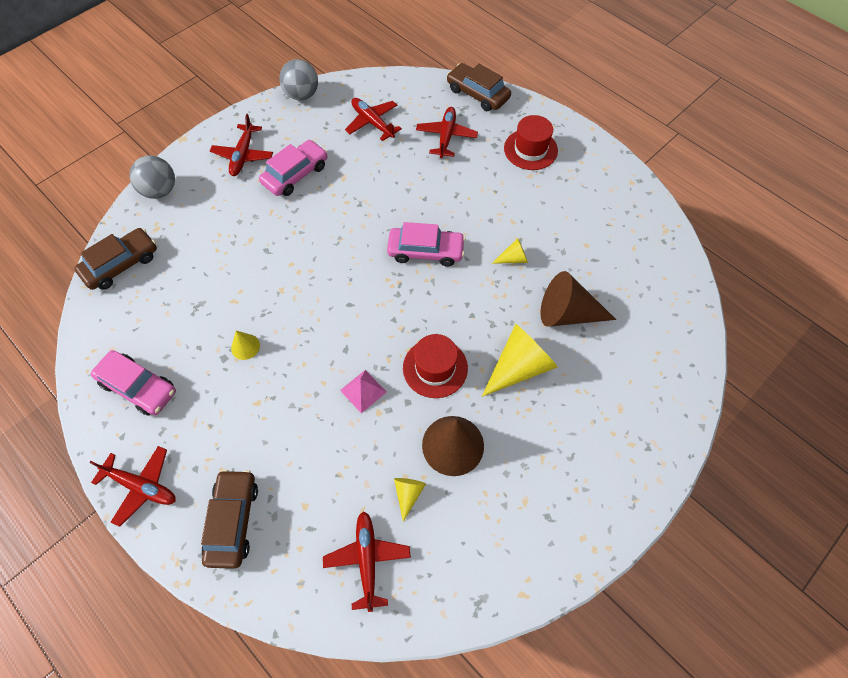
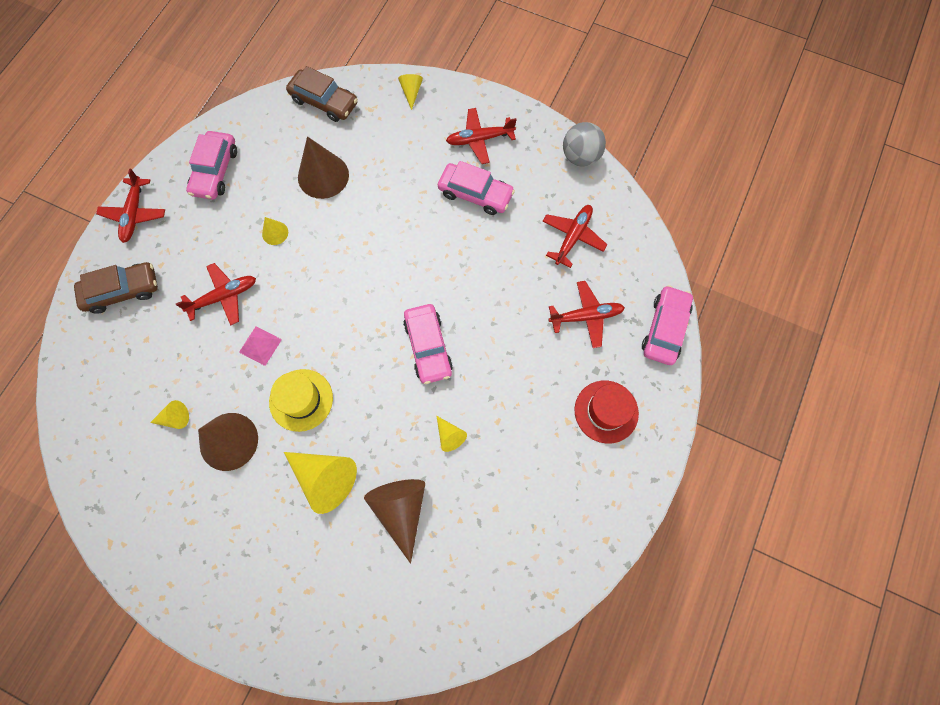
camera: 70 degrees right, 10 degrees up
grey ball [129,155,175,199] -> yellow cone [398,74,423,110]
red plane [323,511,411,612] -> red plane moved to [176,263,256,325]
red hat [403,334,468,398] -> yellow hat [269,369,333,432]
brown car [447,63,511,111] -> pink car [642,285,693,365]
none -> brown cone [298,136,349,199]

